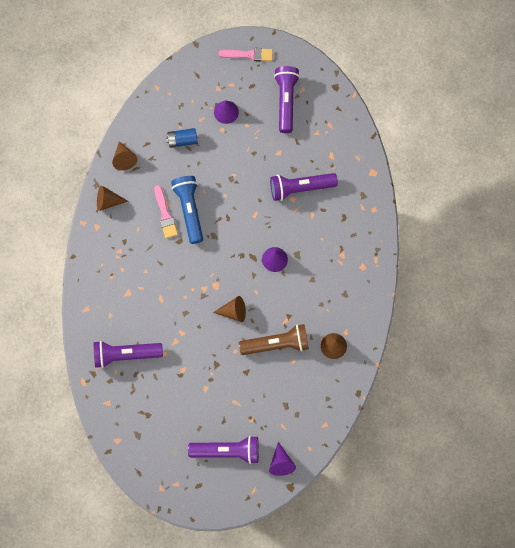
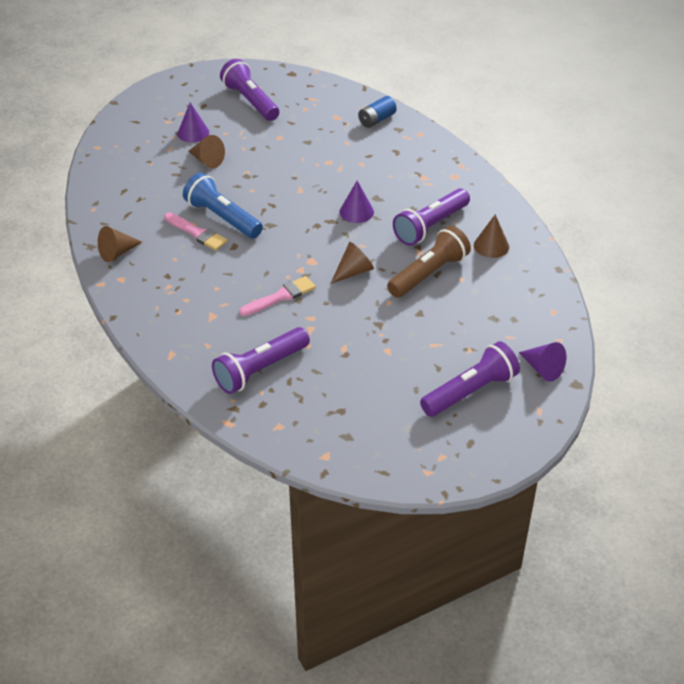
camera: 35 degrees left, 30 degrees down
brown cone [112,141,137,170] -> brown cone moved to [188,135,225,168]
blue battery [166,128,198,148] -> blue battery moved to [358,96,397,128]
pink brush [218,48,273,62] -> pink brush moved to [239,276,316,316]
purple flashlight [270,173,338,201] -> purple flashlight moved to [393,188,470,246]

